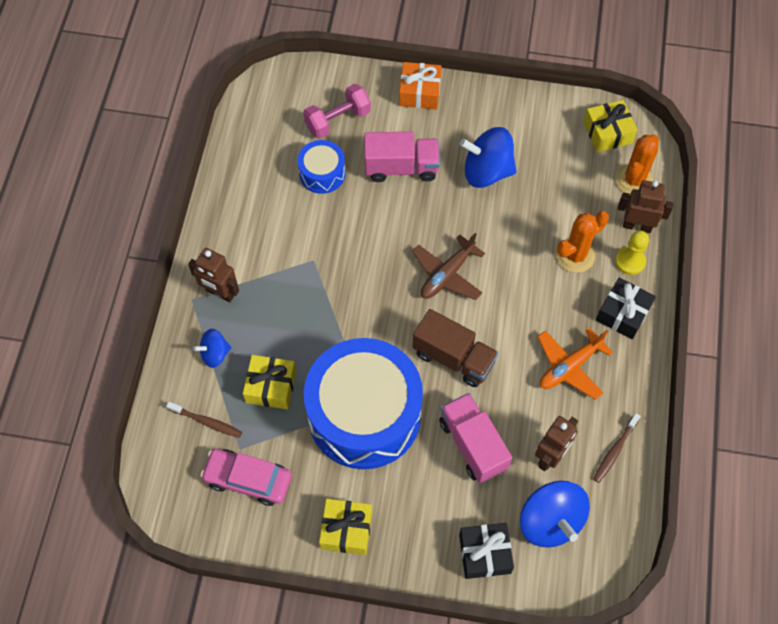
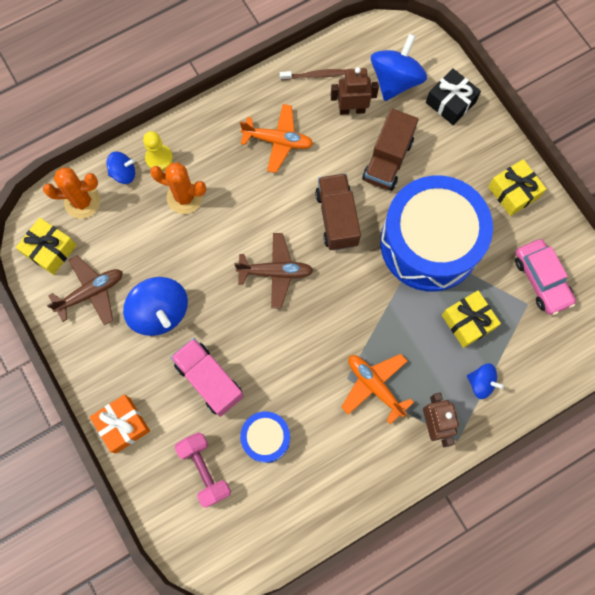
camera: 130 degrees left, 10 degrees up
brown toothbrush [166,402,242,438] -> none
pink dumbbell [303,84,371,139] -> pink dumbbell turned 45 degrees clockwise [174,432,231,508]
pink truck [439,393,512,483] -> brown truck [362,108,418,191]
black gift [596,277,656,339] -> none
brown robot [618,180,674,233] -> blue spinning top [107,151,135,184]
none -> brown plane [47,255,123,325]
none -> orange plane [342,354,414,424]

